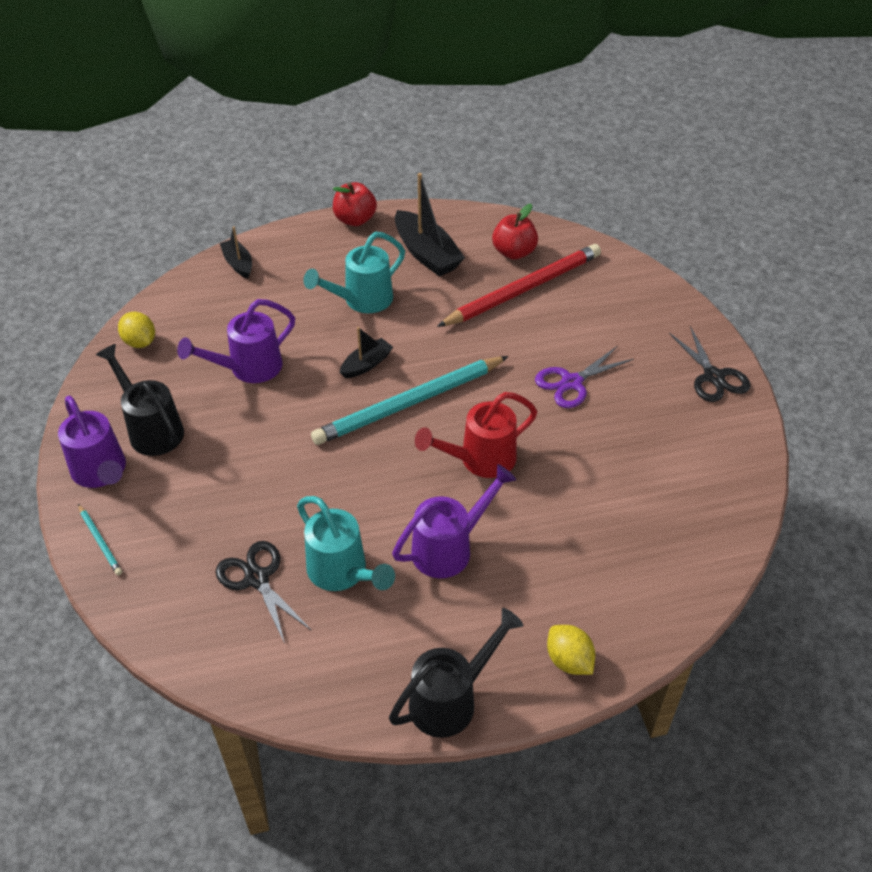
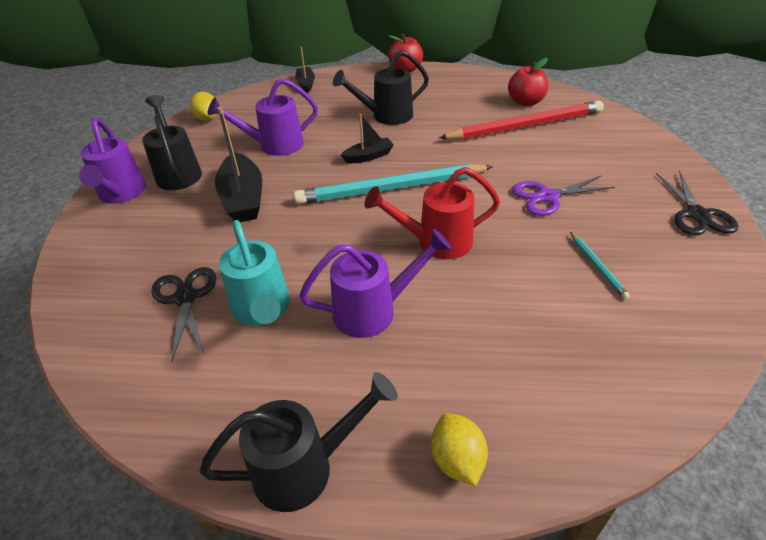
camera: 20 degrees right, 5 degrees down
turquoise pencil [78,504,122,575] -> turquoise pencil moved to [570,232,630,299]
turquoise watering can [304,232,405,313] -> black watering can [333,50,429,125]
black boat [395,173,465,277] -> black boat moved to [215,107,262,222]

